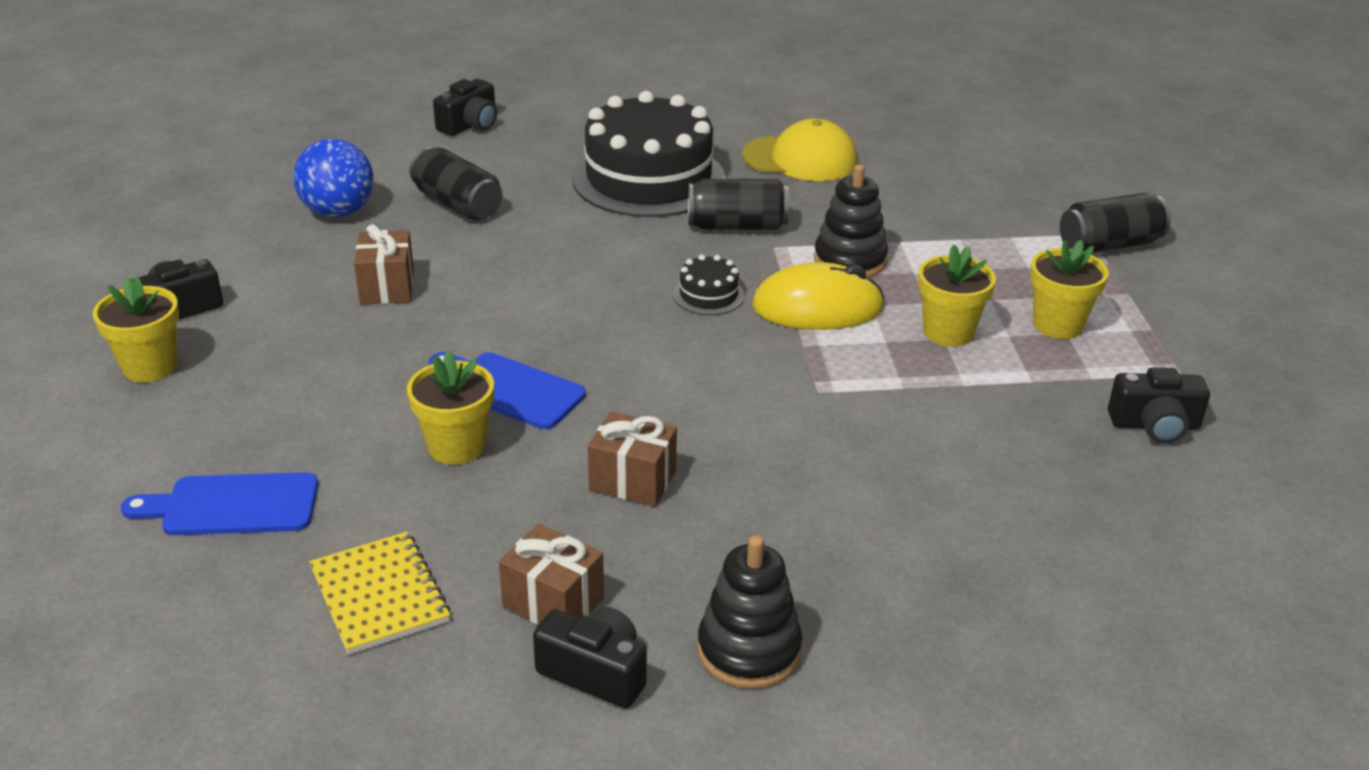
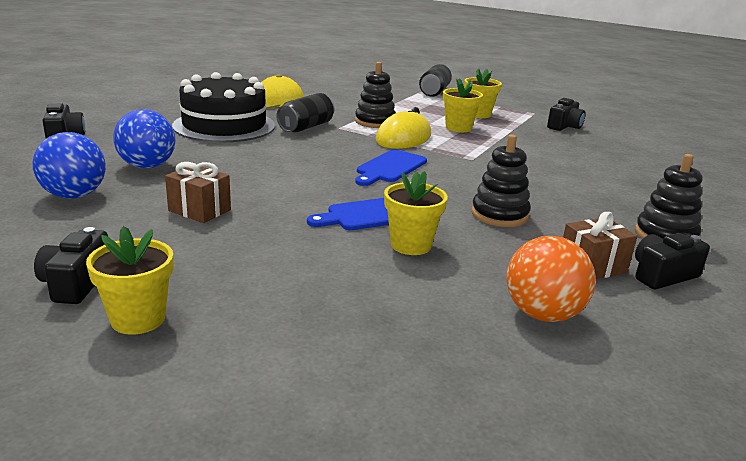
camera: 55 degrees left, 10 degrees down
blue cutting board [121,472,318,535] -> blue cutting board moved to [355,149,427,186]
yellow notebook [309,532,450,655] -> orange ball [507,236,596,322]
black can [410,147,502,221] -> blue ball [113,109,175,168]
brown gift [588,412,677,507] -> black stacking toy [471,134,531,227]
black cake [673,255,745,315] -> none

